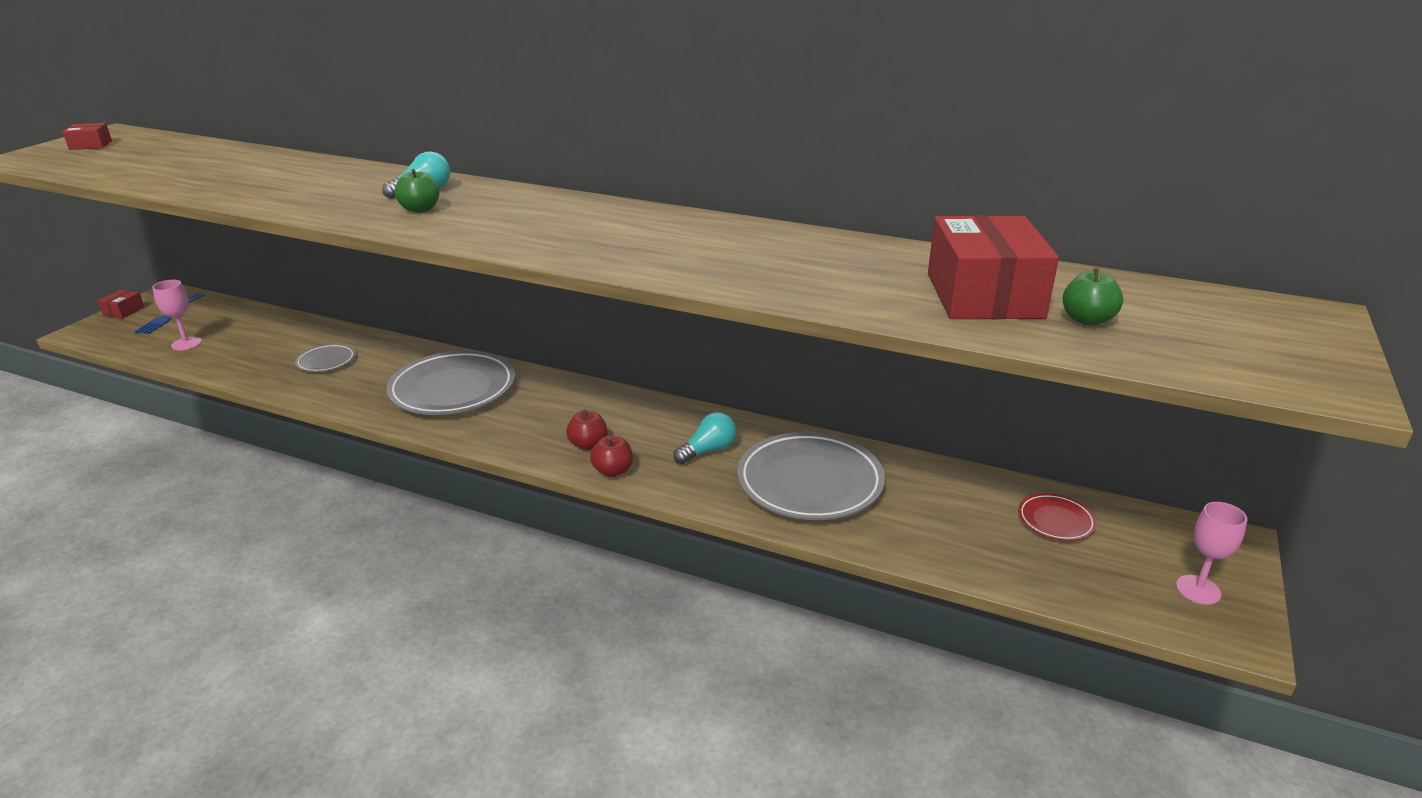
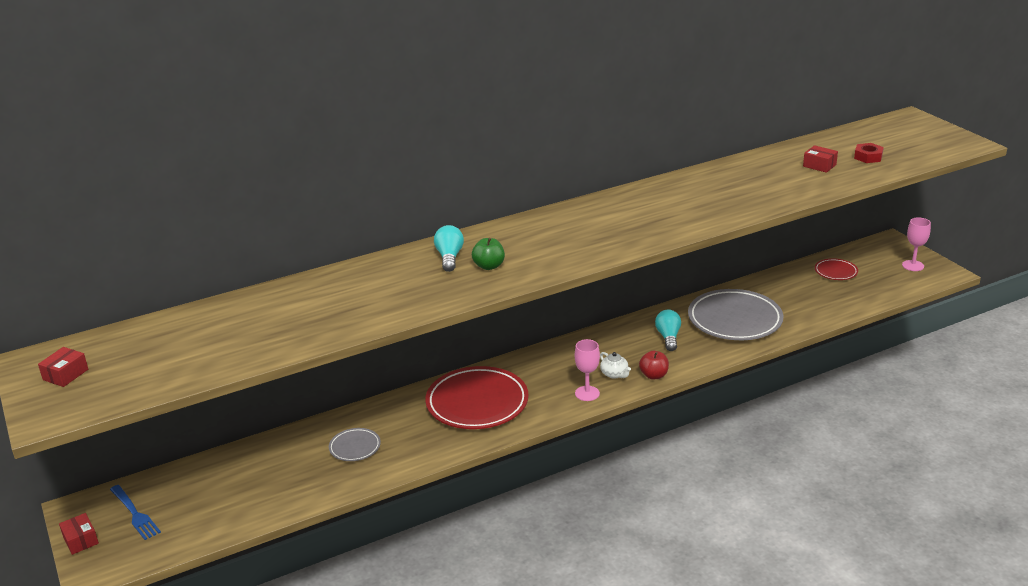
camera: 50 degrees left, 0 degrees up
pink goblet [152,280,202,351] -> pink goblet moved to [574,339,600,401]
grey plate [386,350,515,415] -> red plate [425,366,529,429]
red apple [566,410,608,450] -> white teapot [600,352,631,379]
red box [928,215,1059,319] -> red box [803,145,838,173], size x0.44
green apple [1062,268,1123,326] -> red nut [854,143,884,163]

